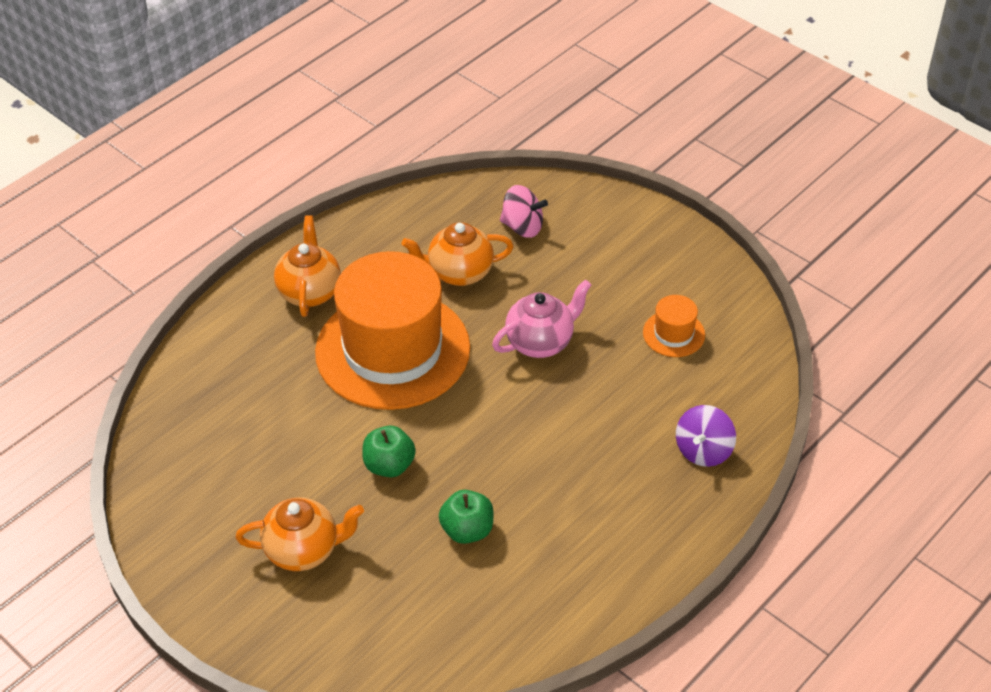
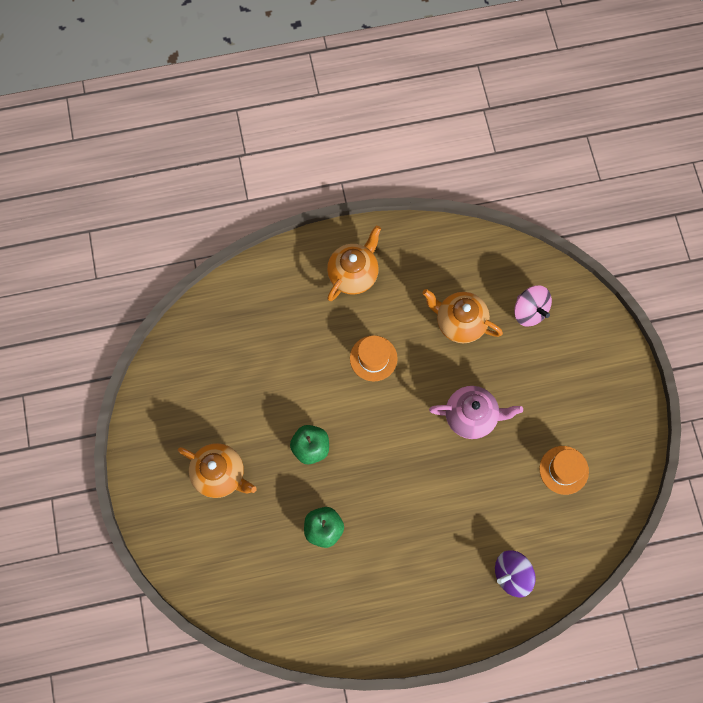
camera: 35 degrees right, 25 degrees up
orange hat [315,251,470,410] -> orange hat [350,335,398,381], size x0.40

